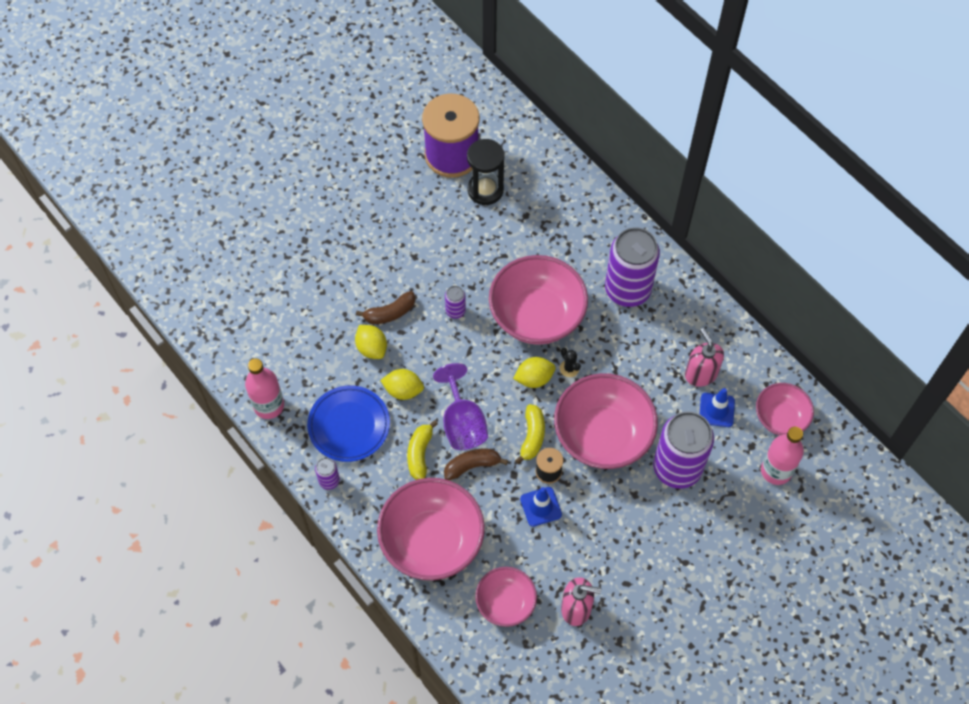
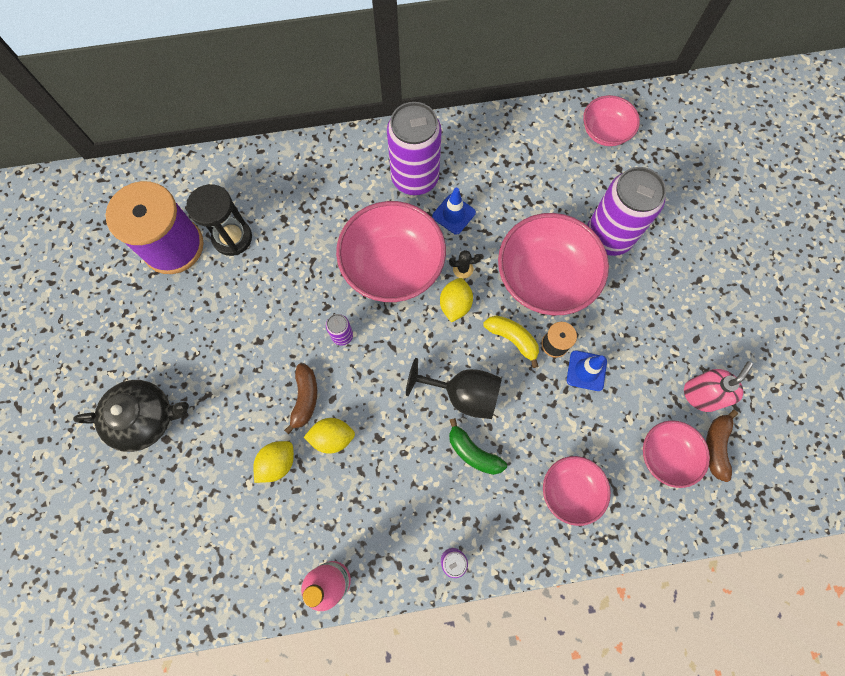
camera: 60 degrees left, 10 degrees up
blue plate [307,385,390,462] -> none
pink bowl [377,478,485,580] -> pink bowl [543,456,611,526], size x0.57
yellow lemon [380,369,424,400] -> yellow lemon moved to [253,441,294,483]
yellow banana [407,420,438,480] -> green banana [449,418,507,475]
purple goblet [433,363,488,450] -> black goblet [406,358,502,419]
brown banana [444,448,508,480] -> brown banana moved to [706,410,738,482]
pink soap dispenser [685,328,724,387] -> none
blue traffic cone [700,388,735,427] -> blue traffic cone moved to [432,188,476,235]
pink bottle [761,427,804,485] -> none
none -> black teapot [73,380,189,452]

